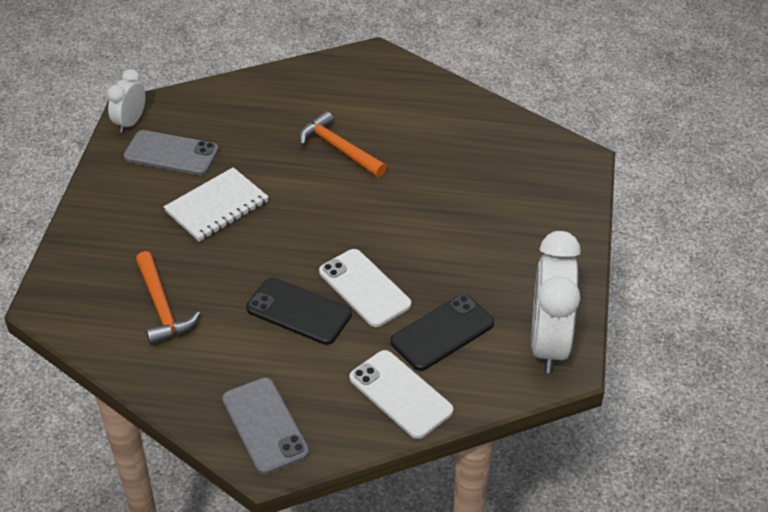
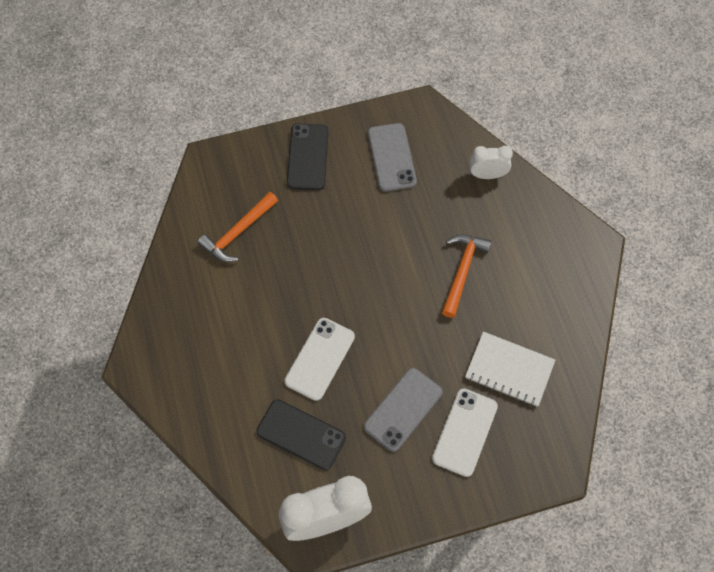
camera: 65 degrees right, 20 degrees up
white clock [107,69,146,133] -> white clock moved to [469,146,513,179]
white notebook [164,167,269,242] -> white notebook moved to [465,331,555,407]
grey phone [222,378,309,474] -> grey phone moved to [364,368,443,452]
black phone [246,277,352,345] -> black phone moved to [287,124,329,190]
white phone [350,350,453,439] -> white phone moved to [432,388,498,477]

